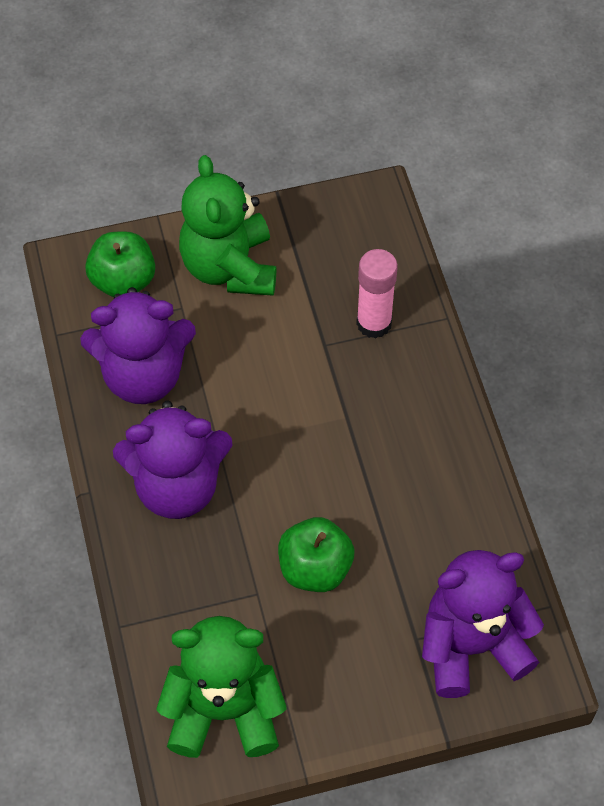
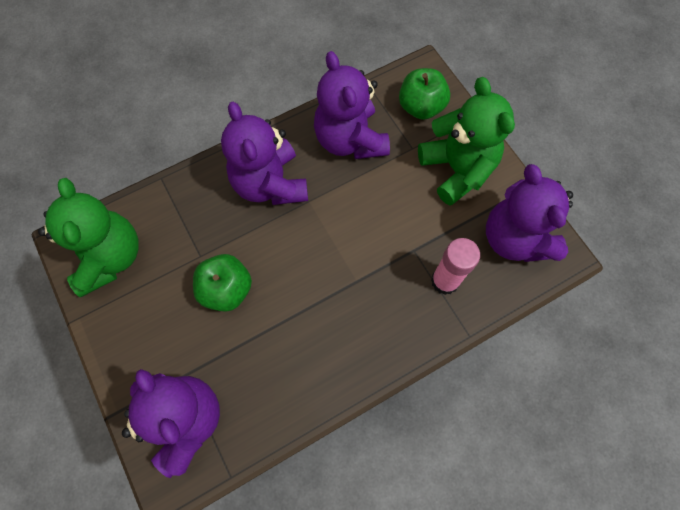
camera: 75 degrees right, 10 degrees up
green teddy bear [179,155,276,296] -> green teddy bear turned 90 degrees clockwise [418,77,515,206]
none -> purple teddy bear [486,164,573,262]

